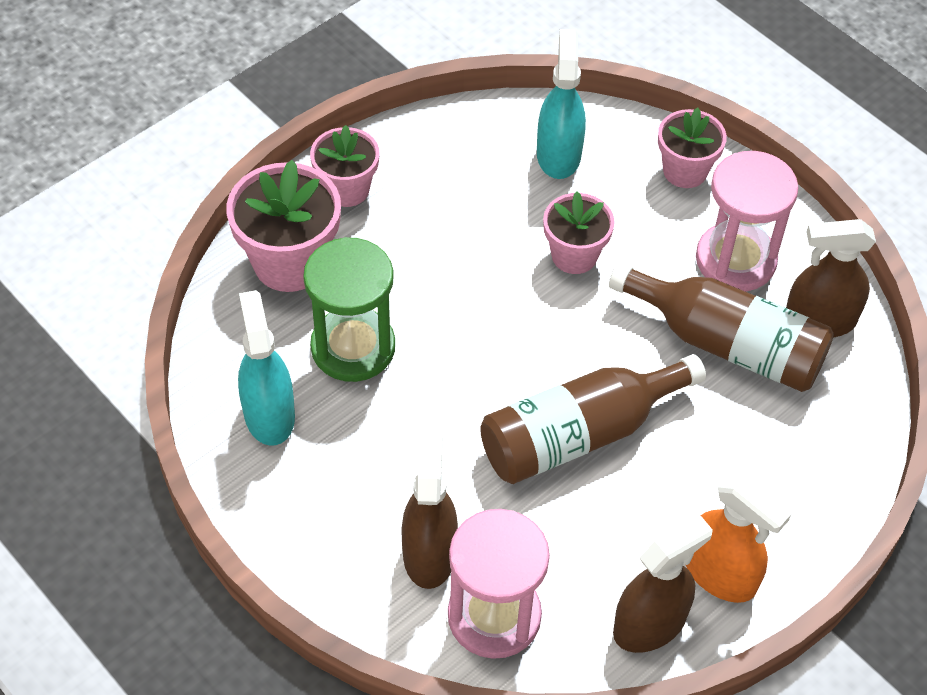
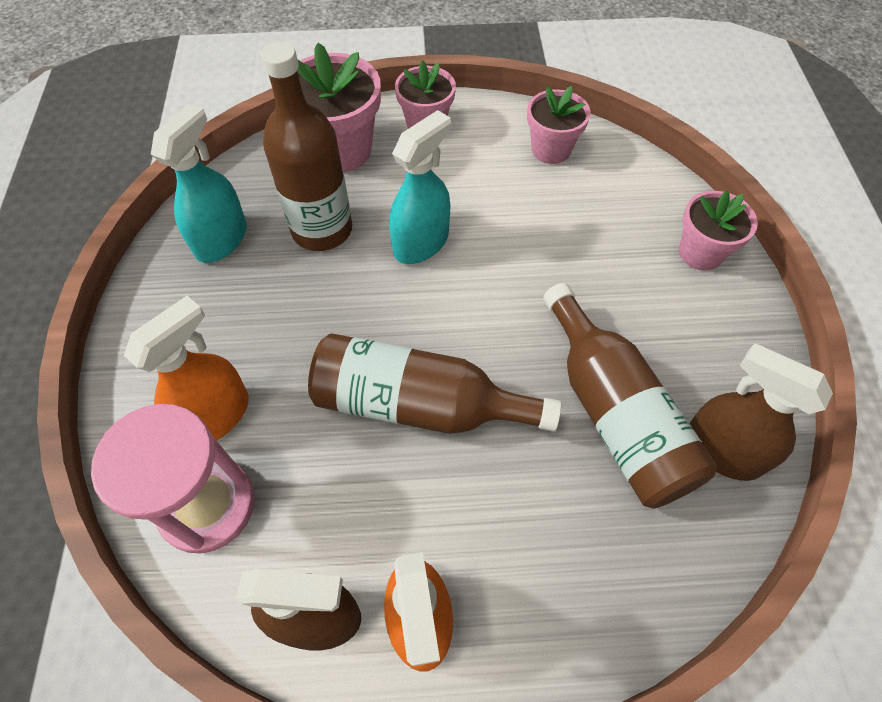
camera: 40 degrees right, 5 degrees up
green hourglass [303,237,395,382] -> brown bottle [261,41,352,251]
brown spray bottle [401,432,458,589] -> orange spray bottle [124,296,249,441]
turquoise spray bottle [537,29,586,179] -> turquoise spray bottle moved to [389,110,451,264]
pink flower pot [543,192,614,274] -> pink flower pot moved to [527,86,591,164]
pink hourglass [696,151,798,291] -> none

